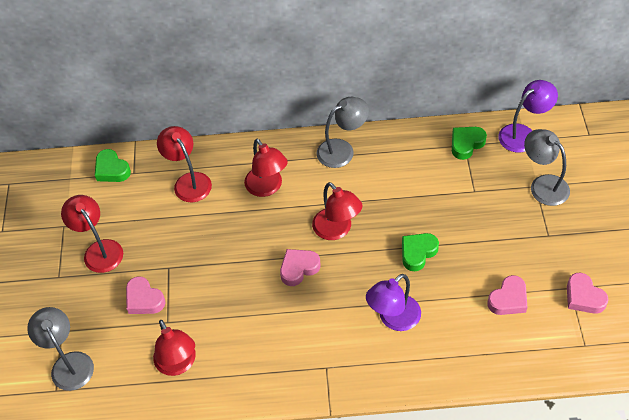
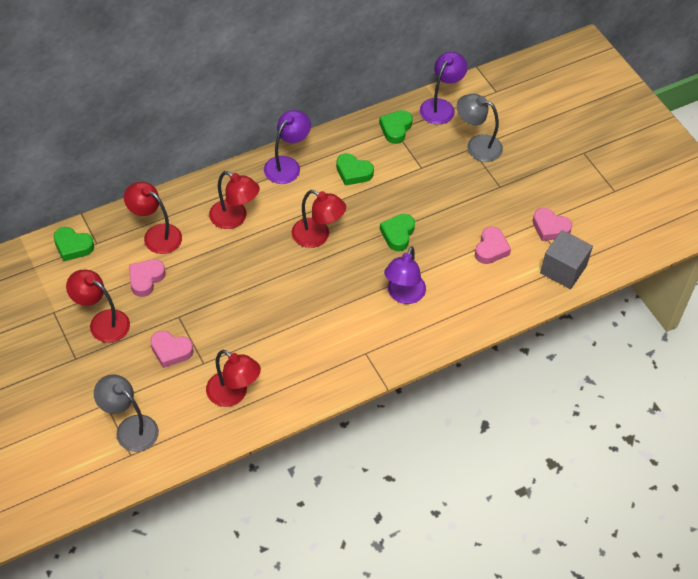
camera: 30 degrees left, 0 degrees up
pink heart [280,249,321,286] -> pink heart moved to [129,259,165,297]
grey lamp [317,97,369,168] -> purple lamp [264,110,311,184]
none -> green heart [336,153,374,186]
none -> grey cube [540,230,593,289]

